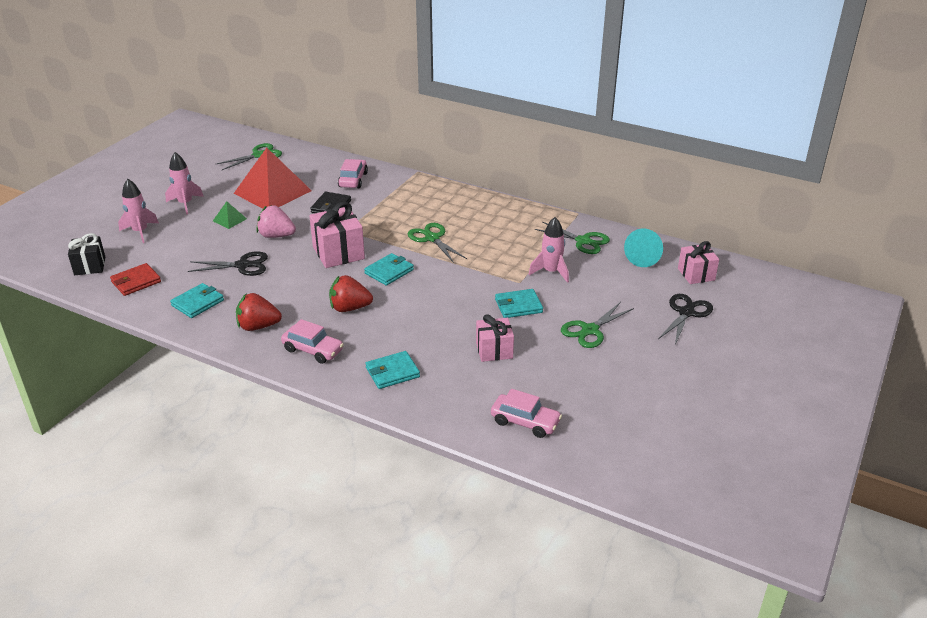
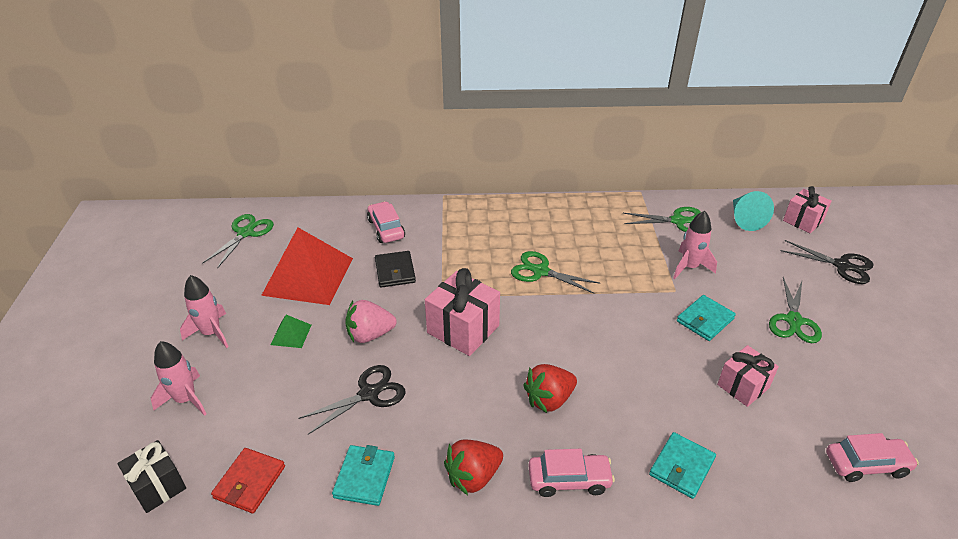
camera: 30 degrees left, 5 degrees up
turquoise wallet [364,253,414,286] -> none
black scissors [658,294,713,345] -> black scissors turned 120 degrees clockwise [780,240,873,284]

